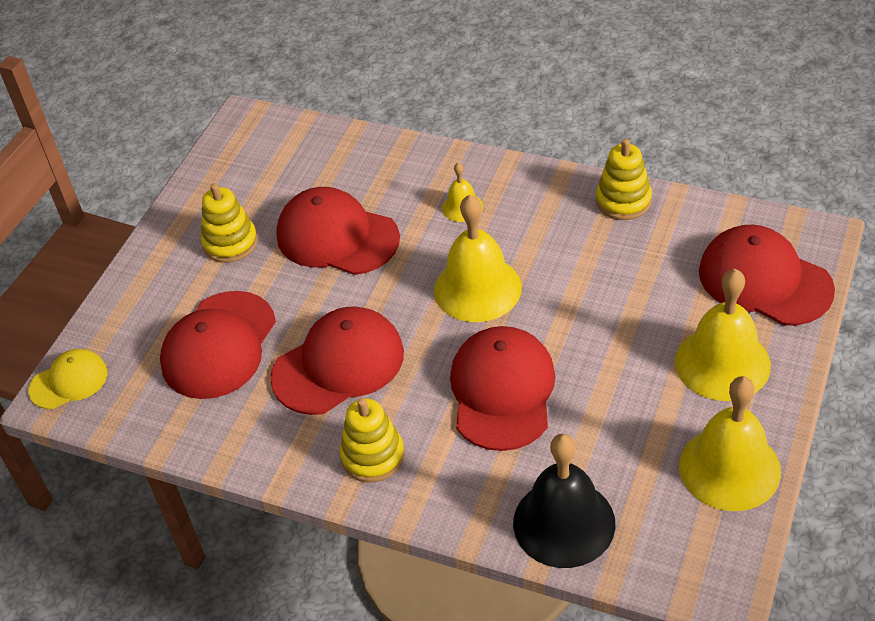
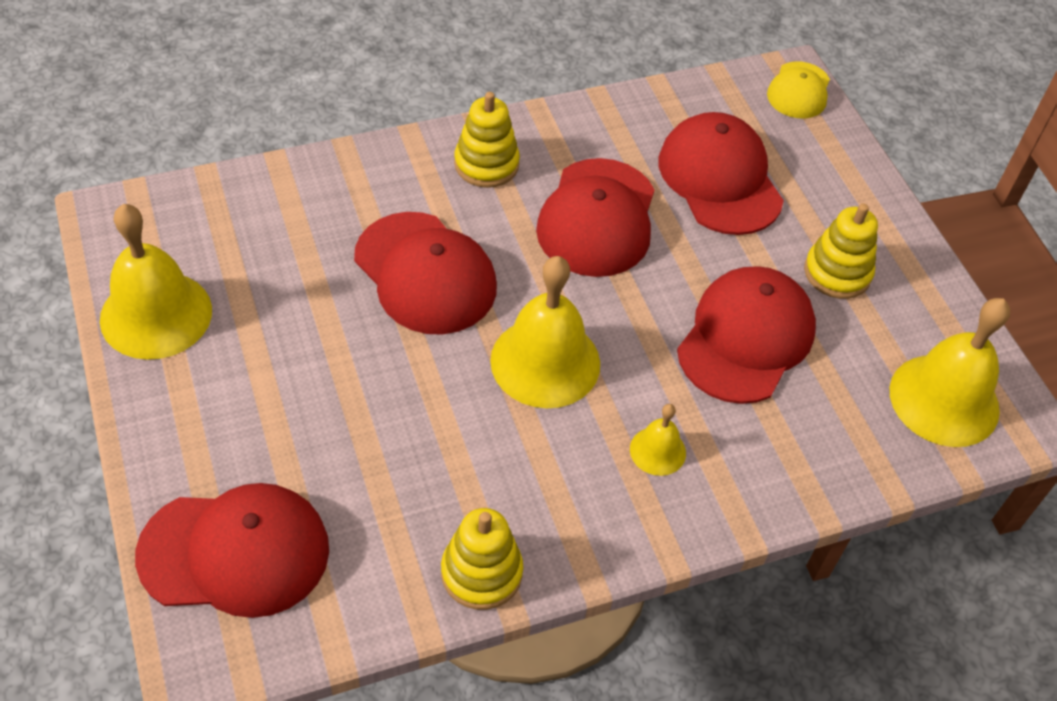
camera: 130 degrees right, 5 degrees up
red cap [276,187,400,275] -> red cap turned 45 degrees counterclockwise [677,266,816,404]
black bell [513,434,615,568] -> none
yellow bell [675,269,771,401] -> yellow bell moved to [890,298,1010,447]

